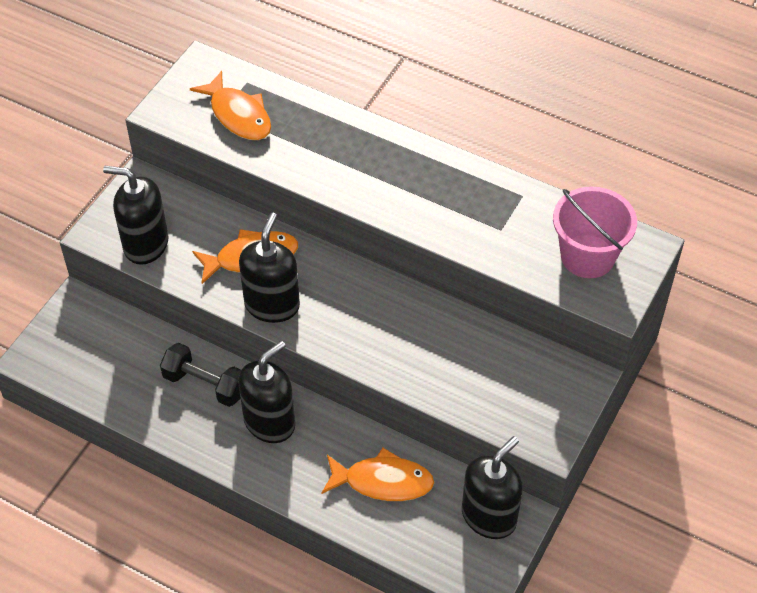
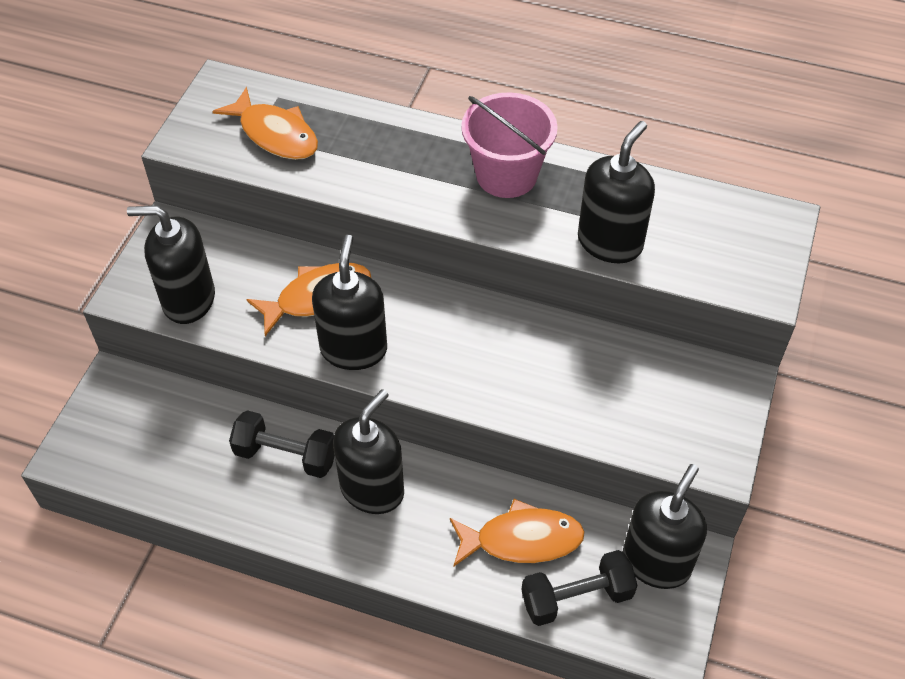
camera: 10 degrees left, 0 degrees up
pink bucket [553,187,637,278] -> pink bucket moved to [461,92,558,198]
none -> black dumbbell [521,550,638,626]
none -> black soap dispenser [578,121,655,263]

